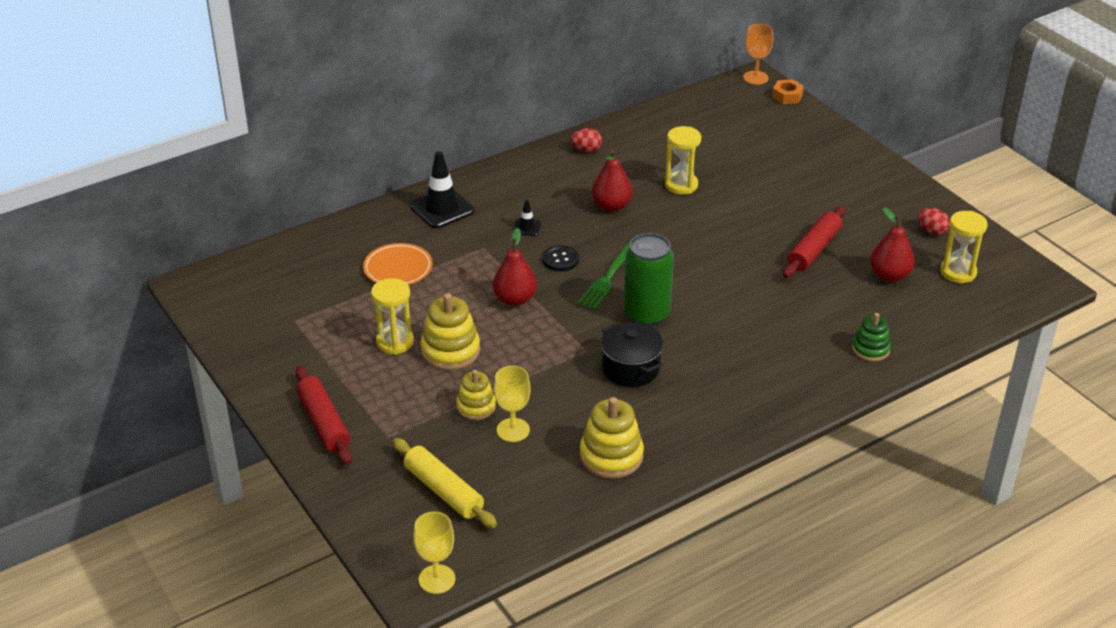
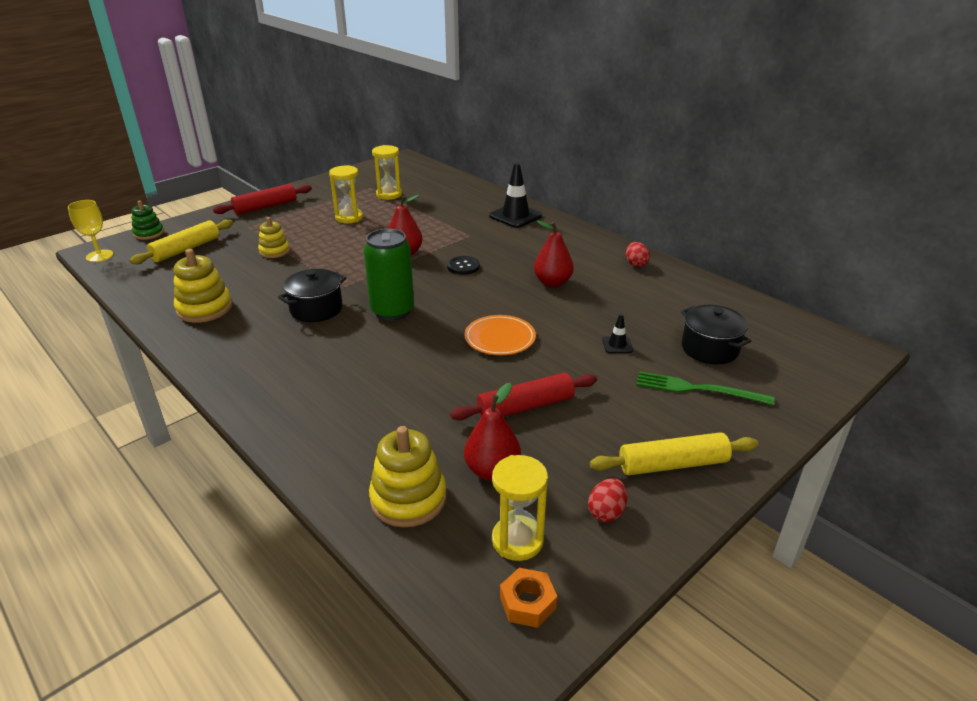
camera: 80 degrees right, 5 degrees down
orange plate [363,243,433,285] -> orange plate moved to [464,315,536,355]
yellow stacking toy [420,293,480,370] -> yellow stacking toy moved to [369,426,446,527]
yellow goblet [494,366,531,442] -> none
black traffic cone [513,200,541,236] -> black traffic cone moved to [602,314,633,353]
green fork [577,238,633,310] -> green fork moved to [636,371,774,405]
yellow hourglass [665,126,701,195] -> yellow hourglass moved to [372,145,402,200]
orange goblet [743,24,773,85] -> none
orange nut [772,79,804,104] -> orange nut moved to [500,568,557,628]
red rolling pin [783,206,846,278] -> red rolling pin turned 45 degrees counterclockwise [450,373,597,420]
green stacking toy [852,313,891,362] -> green stacking toy moved to [131,200,164,240]
none -> yellow rolling pin [590,432,758,475]
none -> black pot [681,305,751,364]

